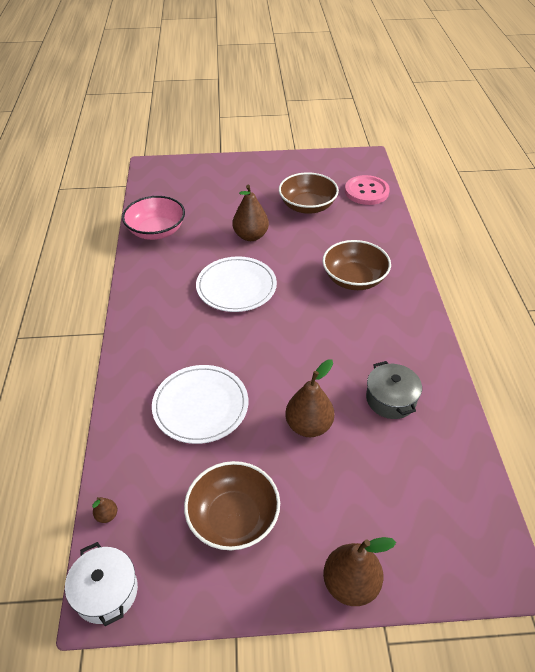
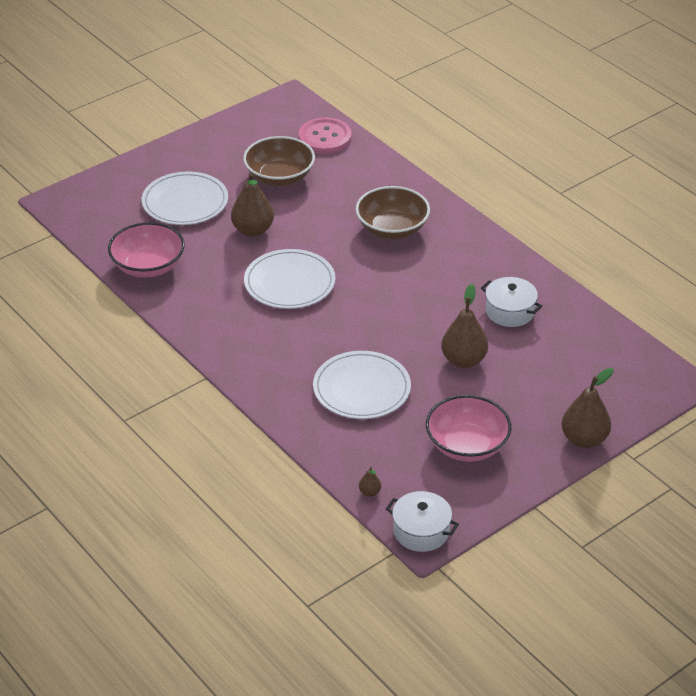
camera: 35 degrees left, 5 degrees down
brown bowl [184,461,280,550] -> pink bowl [426,395,511,462]
grey pot [366,361,422,419] -> white pot [481,277,542,327]
none -> white plate [142,171,228,225]

